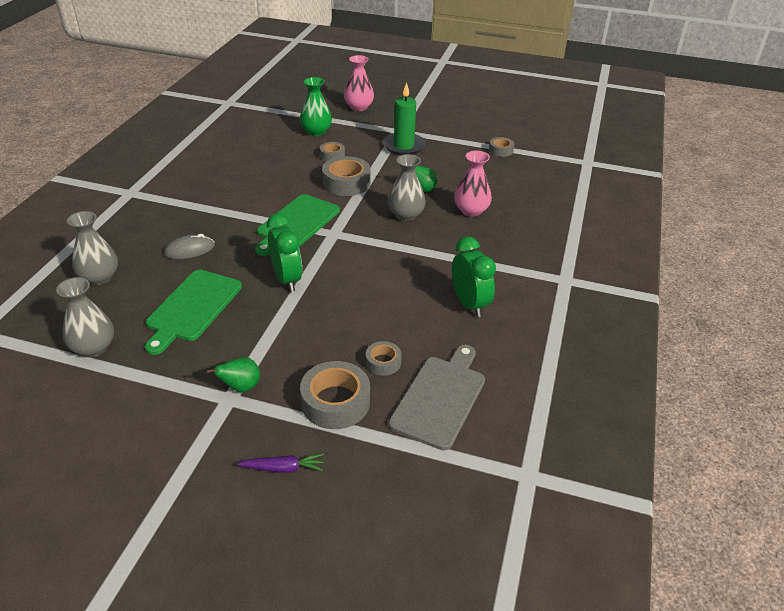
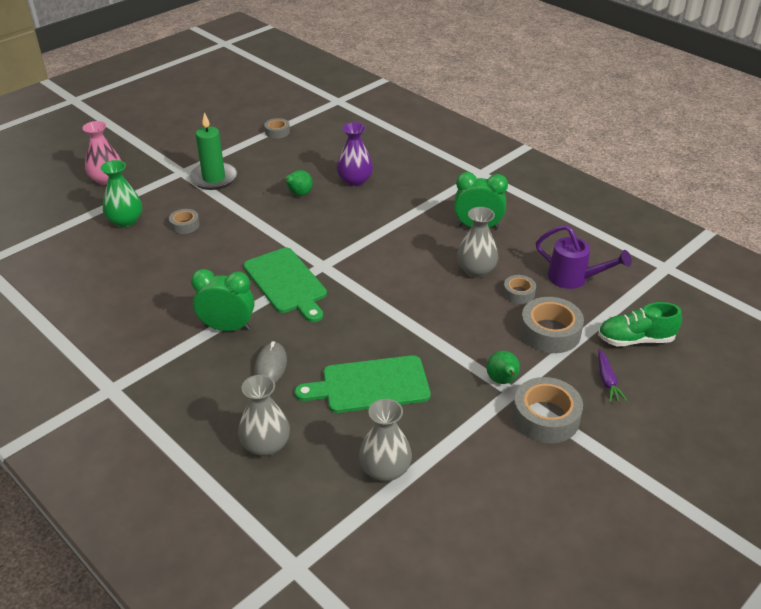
camera: 60 degrees left, 0 degrees up
green cutting board [145,270,242,355] -> green cutting board turned 120 degrees clockwise [295,355,431,413]
purple carrot [237,454,324,473] -> purple carrot turned 150 degrees clockwise [598,349,627,402]
green clock [267,213,302,292] -> green clock moved to [191,269,254,331]
grey tape [322,156,371,196] -> grey tape moved to [512,377,583,443]
grey vase [388,154,426,221] -> grey vase moved to [457,207,498,278]
grey cutting board [388,345,485,450] -> purple watering can [536,225,632,289]
pink vase [454,151,492,217] -> purple vase [337,122,373,187]
none -> green shoe [598,302,682,346]

